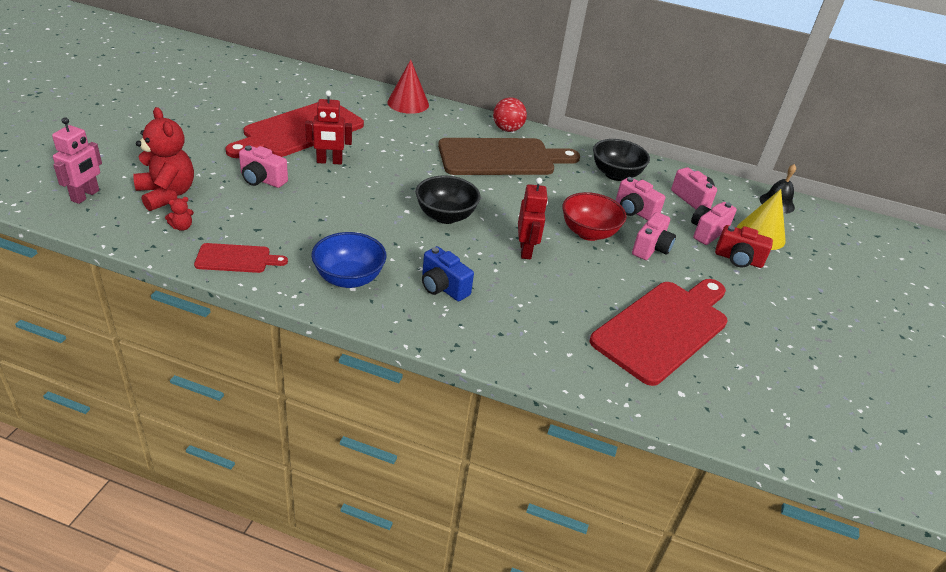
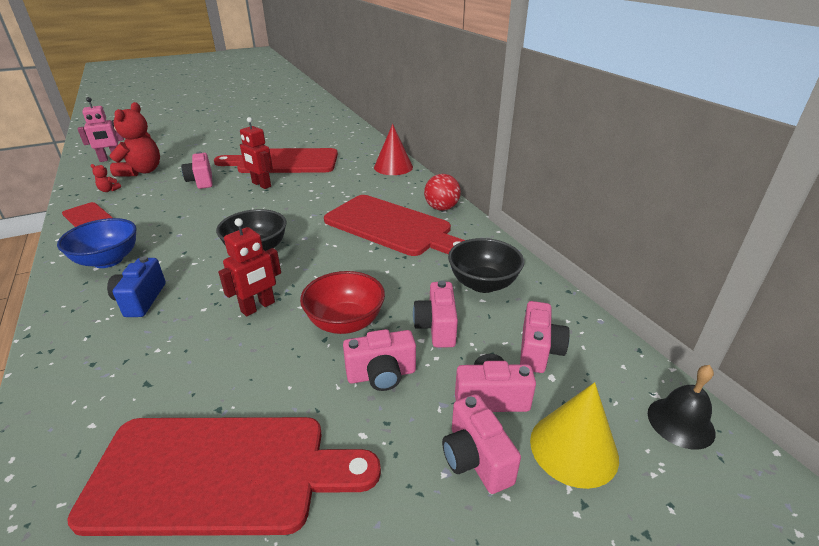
camera: 50 degrees right, 5 degrees down
brown cutting board [438,138,580,175] -> red cutting board [324,195,465,256]
red camera [715,225,773,268] -> pink camera [442,394,521,494]

